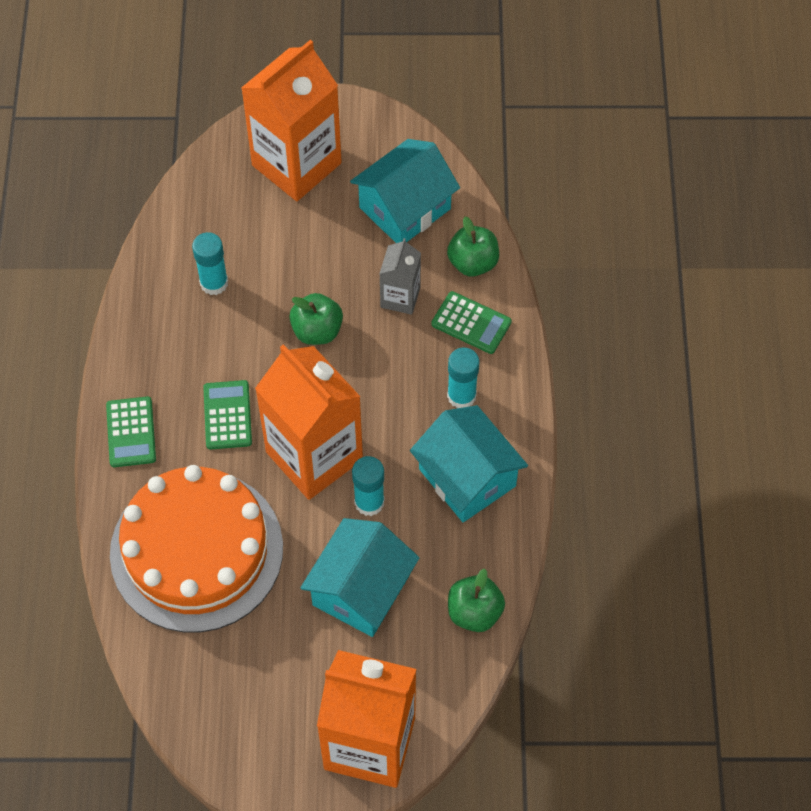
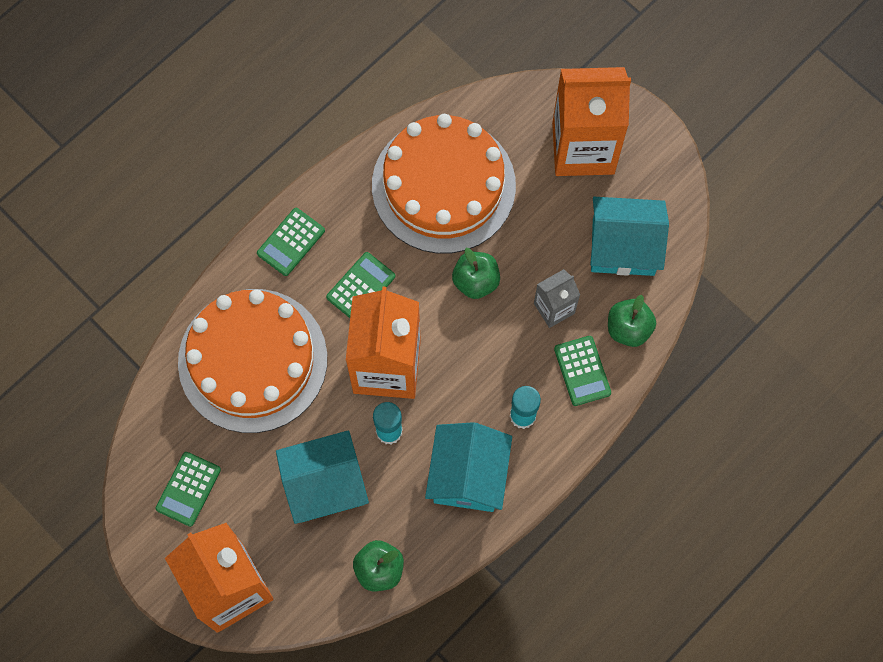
camera: 45 degrees right, 10 degrees up
turquoise glue stick [192,232,228,295] -> orange cake [372,114,516,254]
none -> green calculator [156,452,221,527]

